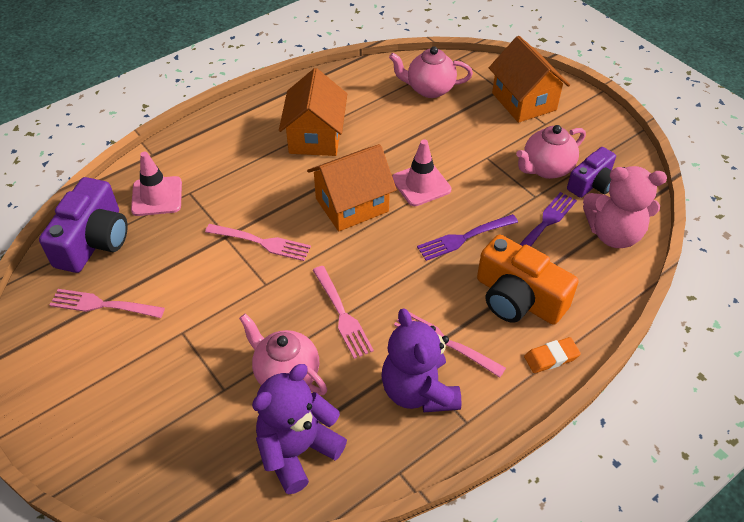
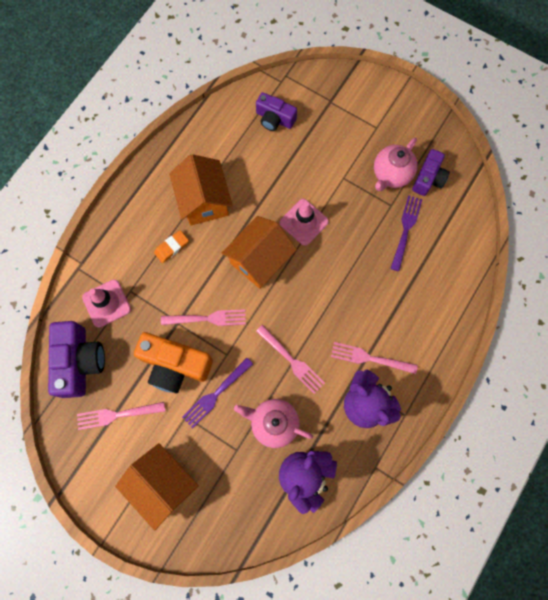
camera: 20 degrees left, 25 degrees up
pink teapot [389,46,473,98] -> purple camera [256,92,297,131]
purple fork [417,214,518,261] -> purple fork moved to [182,358,253,428]
orange camera [477,234,579,325] -> orange camera moved to [134,332,213,393]
orange house [489,36,570,123] -> orange house moved to [115,443,199,531]
orange eraser [524,337,581,373] -> orange eraser moved to [154,230,189,263]
pink teddy bear [583,166,667,248] -> none

